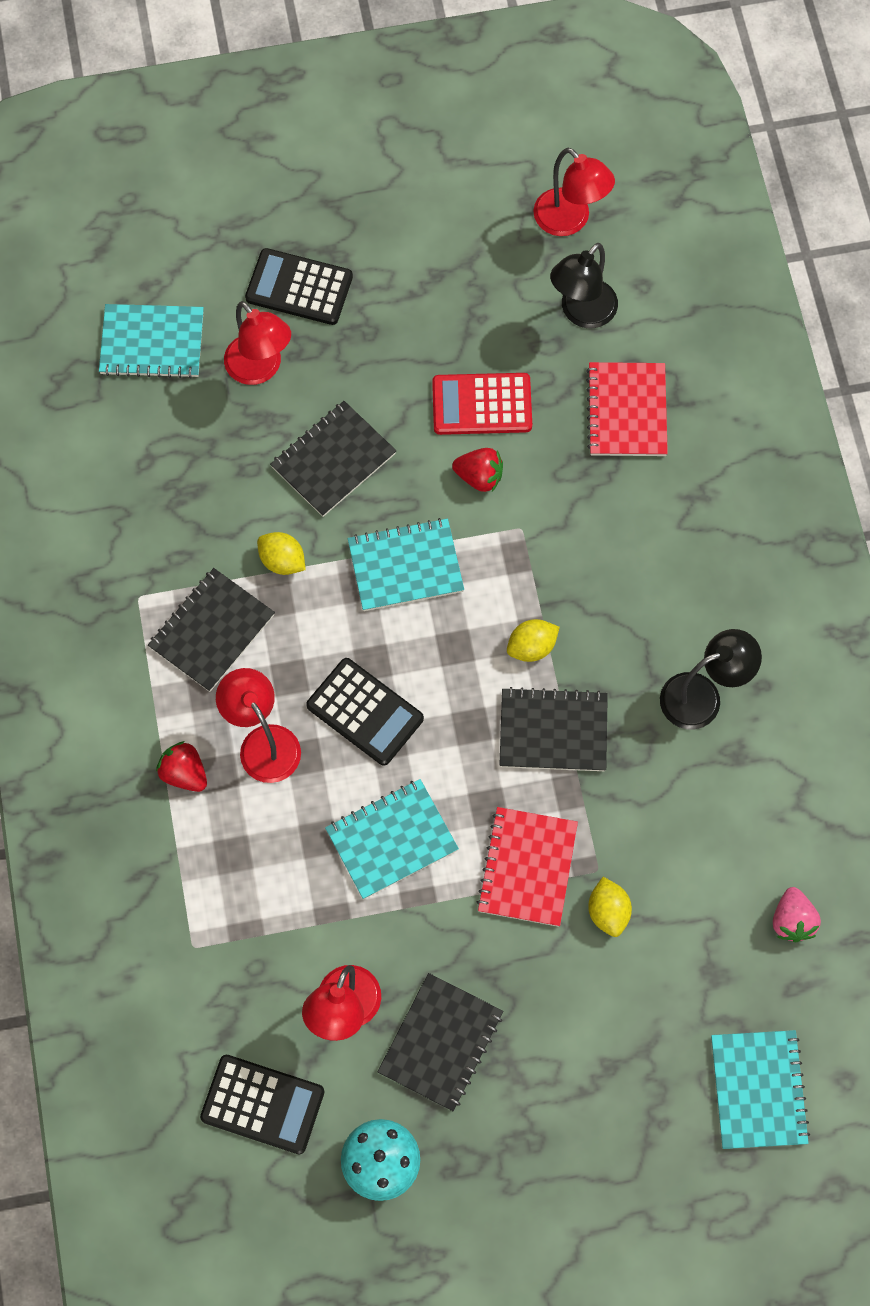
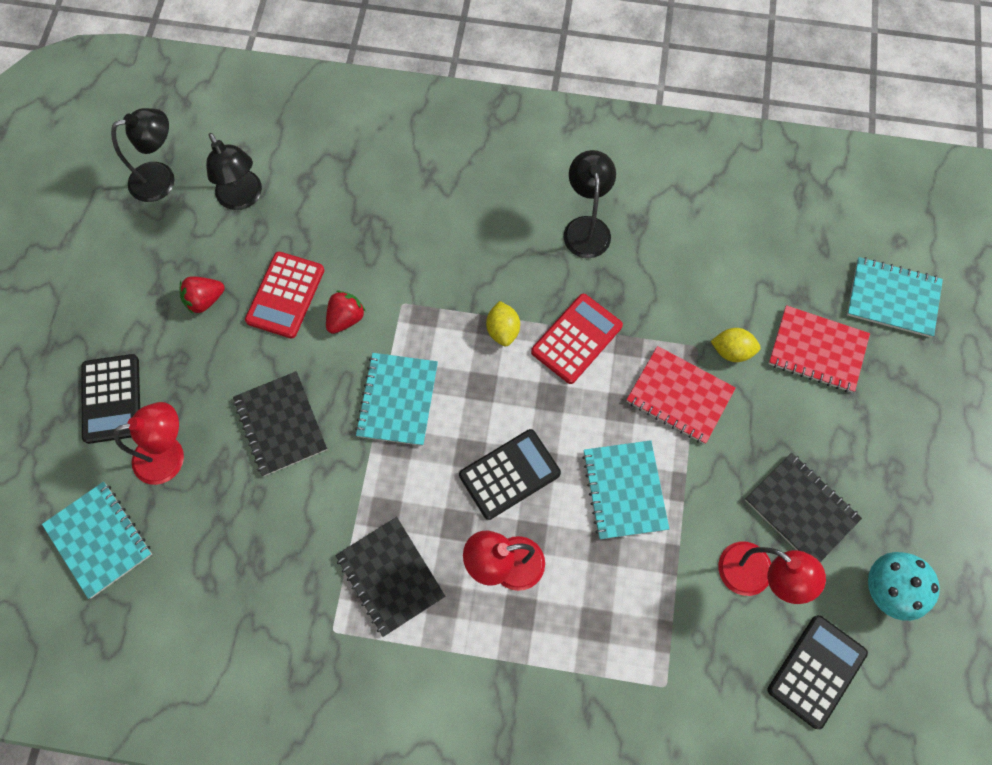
camera: 70 degrees left, 0 degrees up
turquoise notebook [99,304,204,379] -> turquoise notebook turned 60 degrees counterclockwise [42,482,152,599]
red strawberry [156,741,207,792] -> red strawberry moved to [180,276,225,314]
black calculator [245,248,353,325] -> black calculator turned 45 degrees counterclockwise [81,354,140,444]
yellow lemon [257,532,306,575] -> none
black notebook [499,687,608,771] -> red calculator [531,294,623,384]
red lamp [533,148,615,236] -> black lamp [111,108,174,202]
red notebook [586,362,668,456] -> red notebook moved to [768,305,870,392]
pink strawberry [773,887,821,942] -> none

